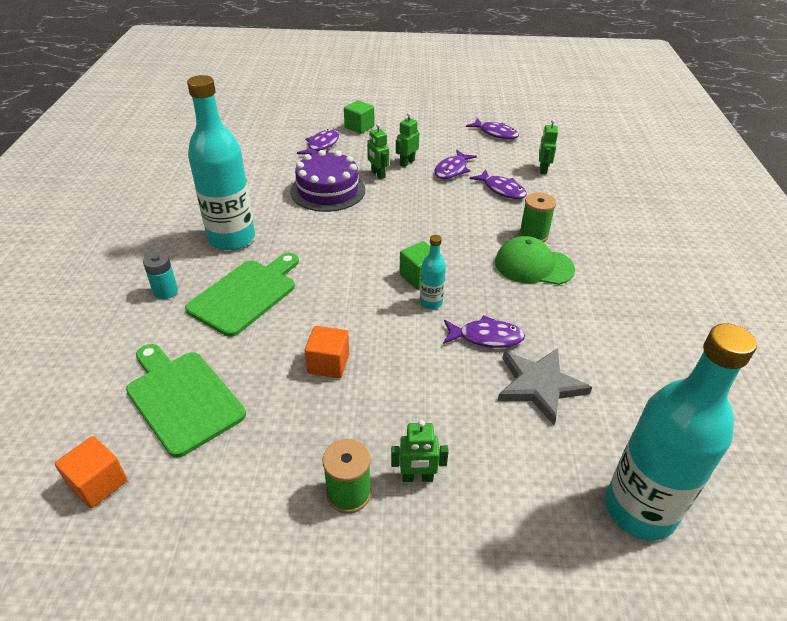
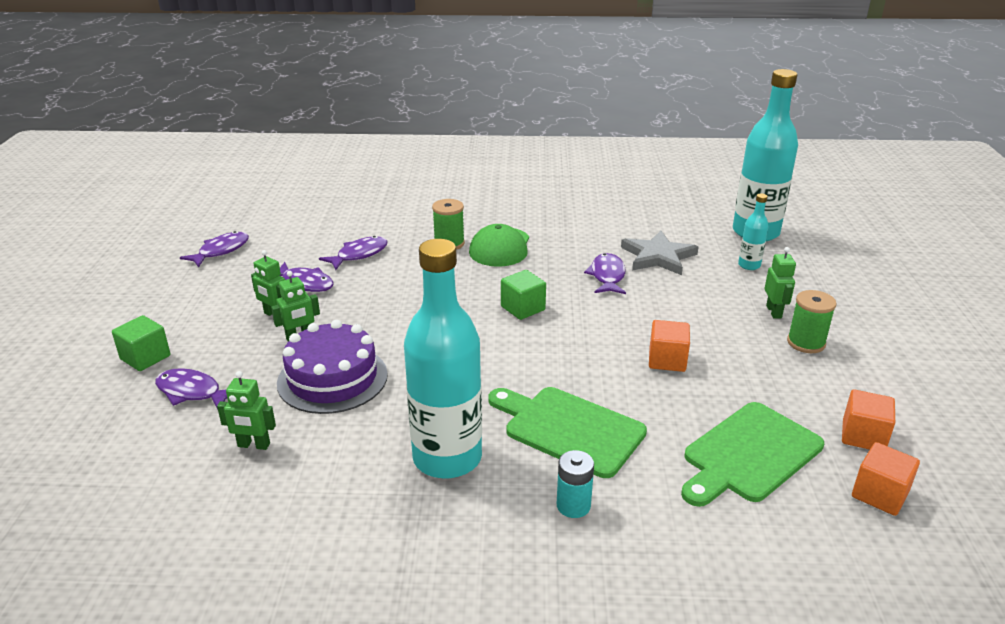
camera: 90 degrees left, 10 degrees down
turquoise bottle [420,235,446,309] -> turquoise bottle moved to [738,194,768,270]
green robot [539,119,558,174] -> green robot moved to [217,371,276,450]
none -> orange cube [842,389,895,450]

